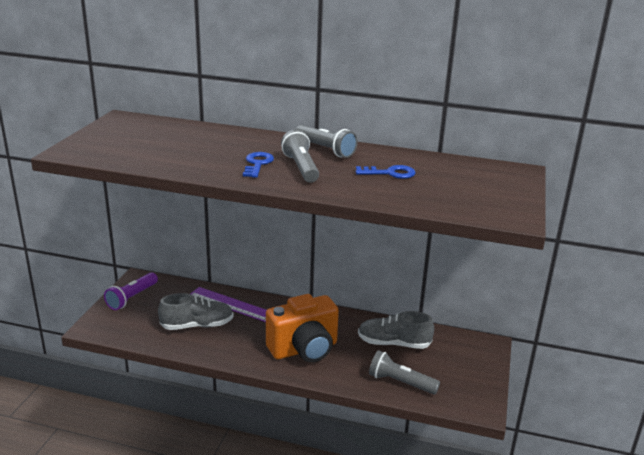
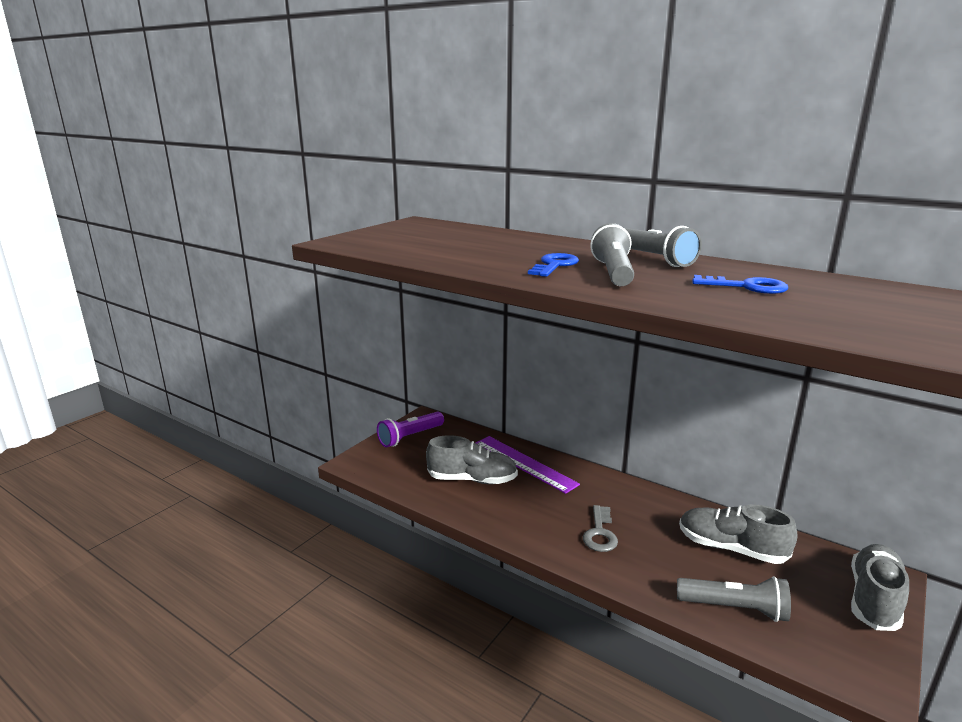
camera: 20 degrees right, 5 degrees down
orange camera [266,294,339,362] -> grey key [583,505,618,552]
grey flashlight [369,350,440,395] -> grey flashlight turned 150 degrees clockwise [677,576,791,622]
none -> grey shoe [851,544,909,631]

